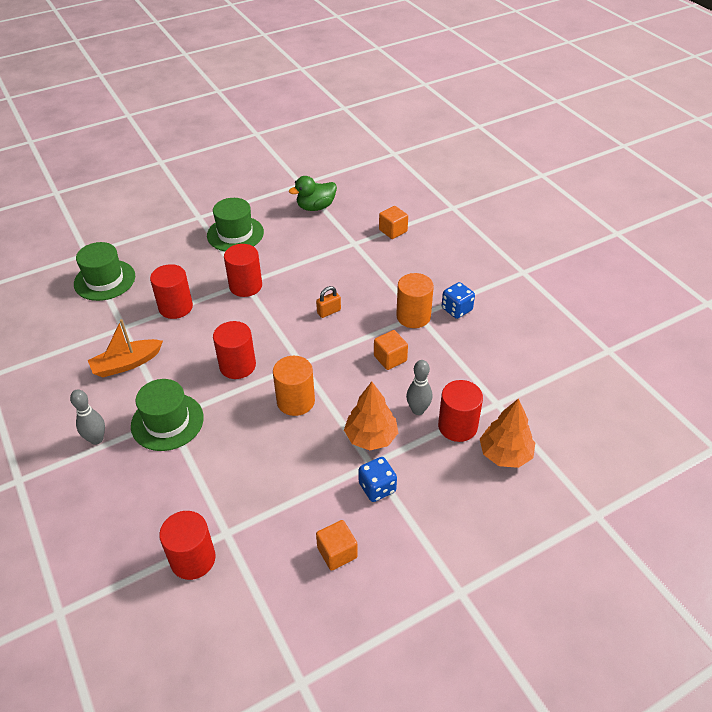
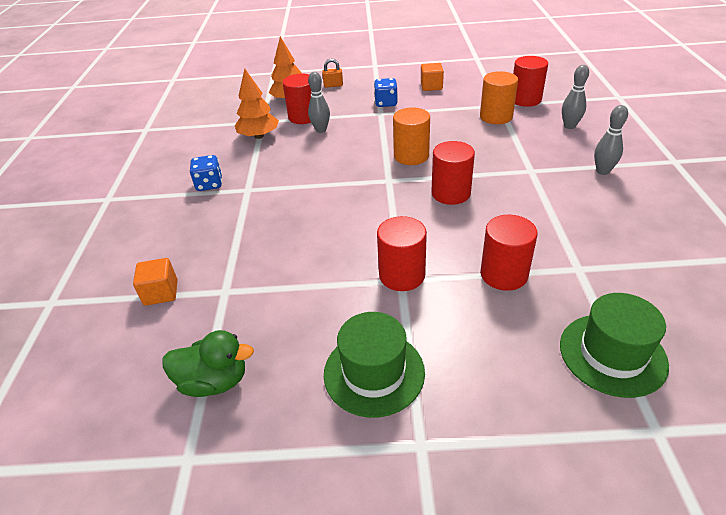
camera: 150 degrees left, 5 degrees down
orange boat [88,319,163,377] -> none
green hat [131,379,204,451] -> none
orange padlock [316,286,341,318] -> orange padlock moved to [322,59,343,88]
orange tree [344,382,398,451] -> orange tree moved to [235,69,279,139]
orange cube [374,330,408,370] -> none
orange cylinder [396,273,434,328] -> orange cylinder moved to [480,71,518,124]
none -> grey bowling pin [562,65,589,129]

